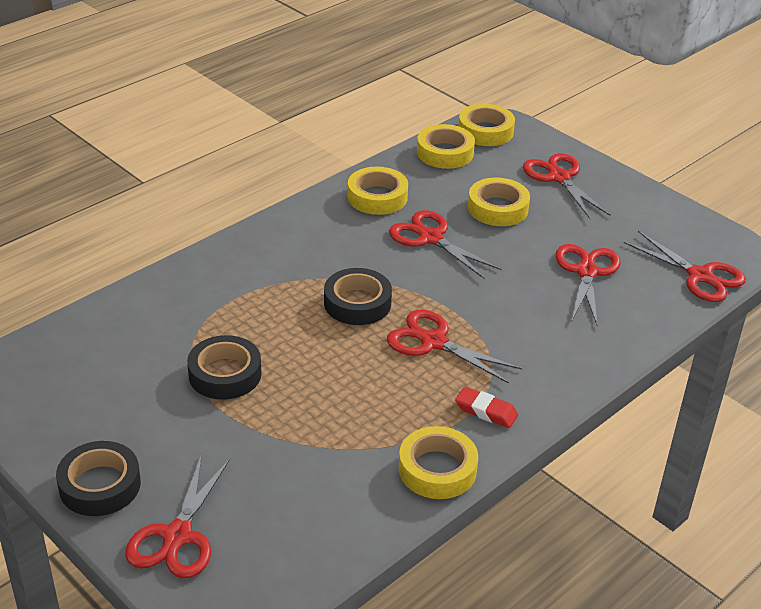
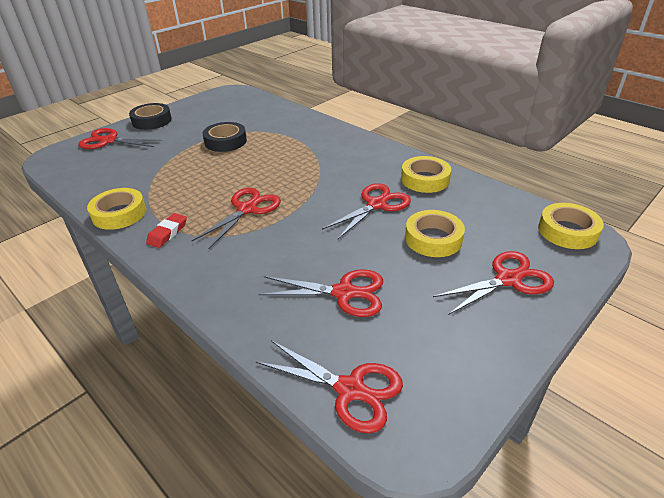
camera: 90 degrees right, 0 degrees up
black tape [324,268,392,325] -> none
yellow tape [417,124,475,169] -> none
red scissors [624,231,746,302] -> red scissors turned 105 degrees counterclockwise [256,340,403,433]

